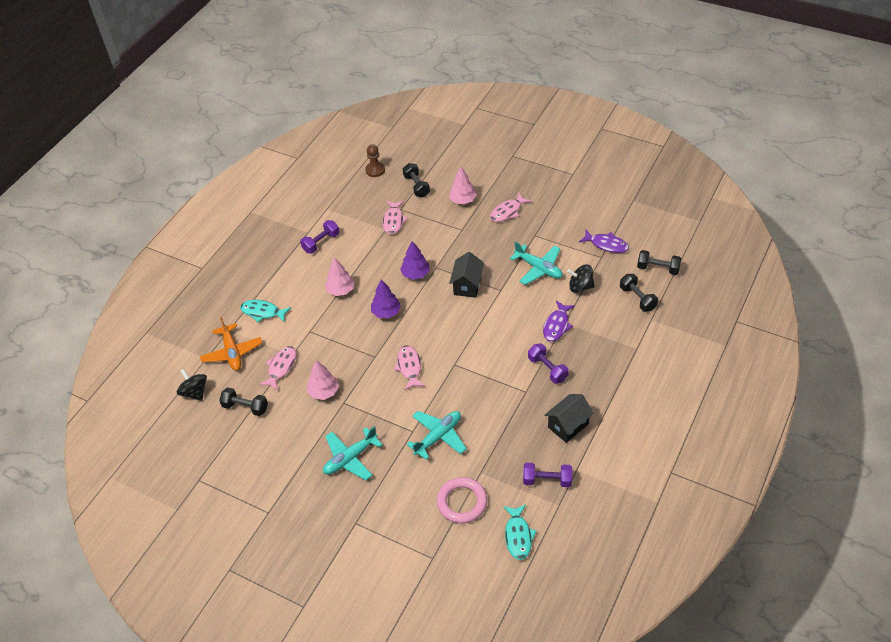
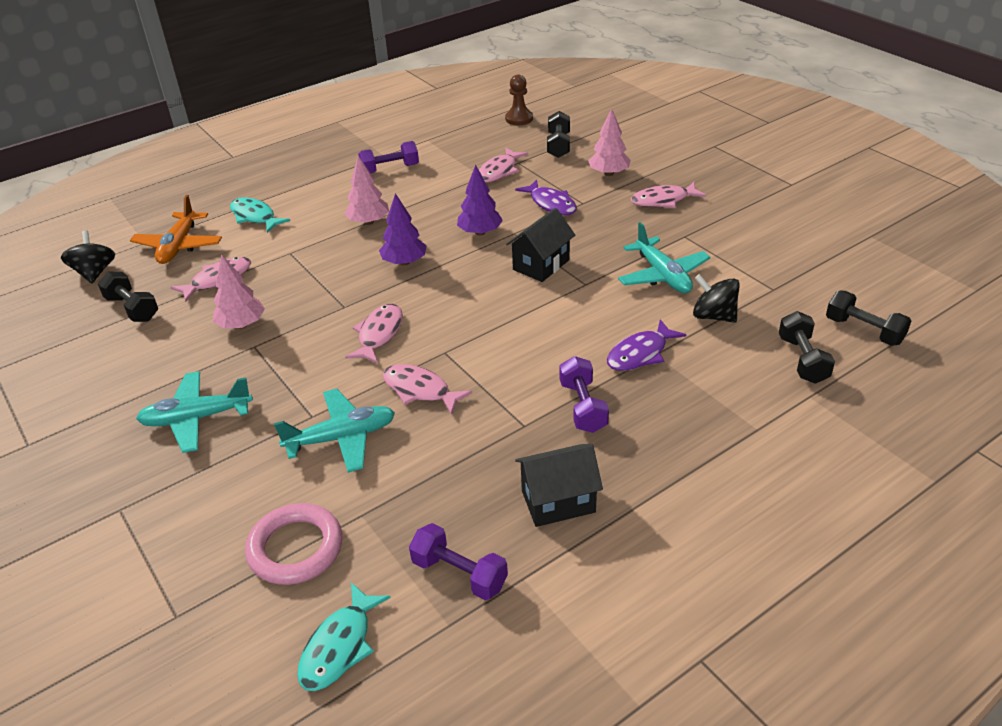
camera: 25 degrees right, 10 degrees down
purple fish [579,230,629,253] -> purple fish moved to [515,180,577,215]
none -> pink fish [383,364,472,415]

